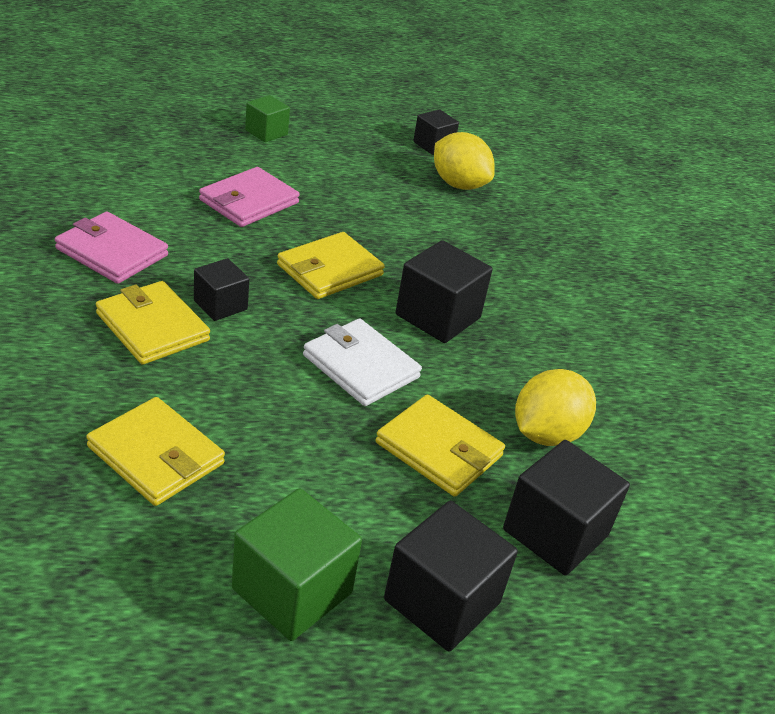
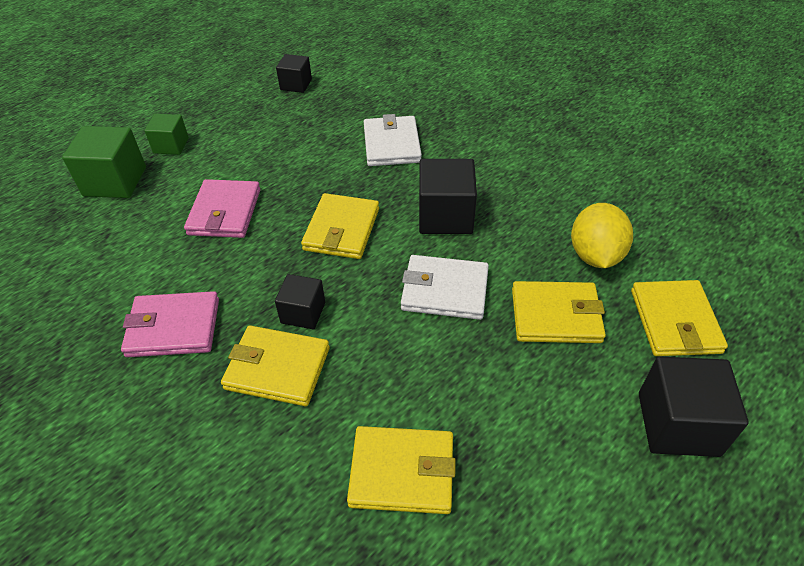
camera: 30 degrees left, 10 degrees up
green cube [232,488,362,641] -> green cube moved to [62,126,146,198]
yellow lemon [434,132,495,190] -> none
black cube [503,440,630,575] -> yellow wallet [631,280,728,356]
none -> white wallet [364,114,422,166]

